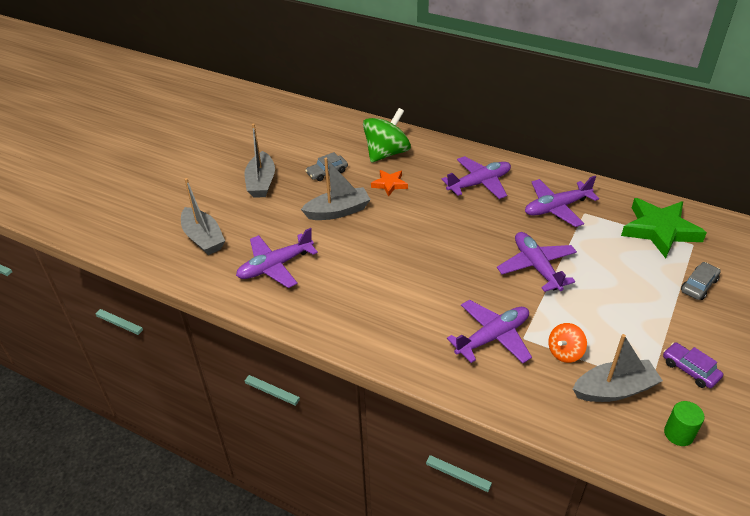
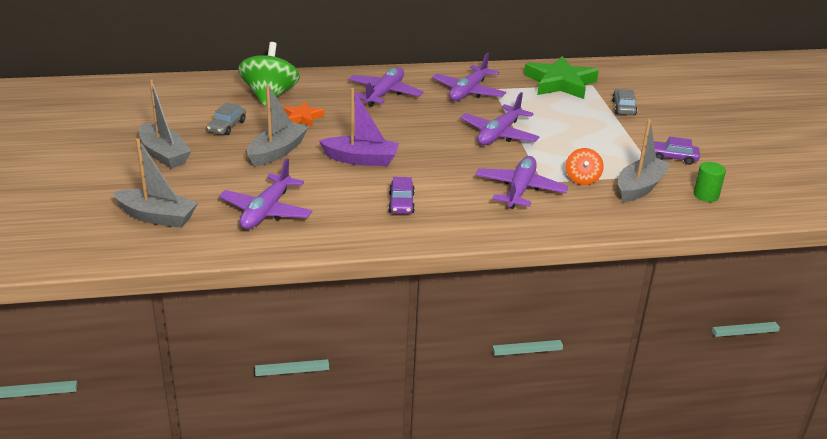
camera: 40 degrees left, 10 degrees down
purple plane [497,232,577,292] -> purple plane turned 90 degrees counterclockwise [460,92,540,145]
none -> purple boat [319,88,399,166]
none -> purple car [388,177,415,214]

